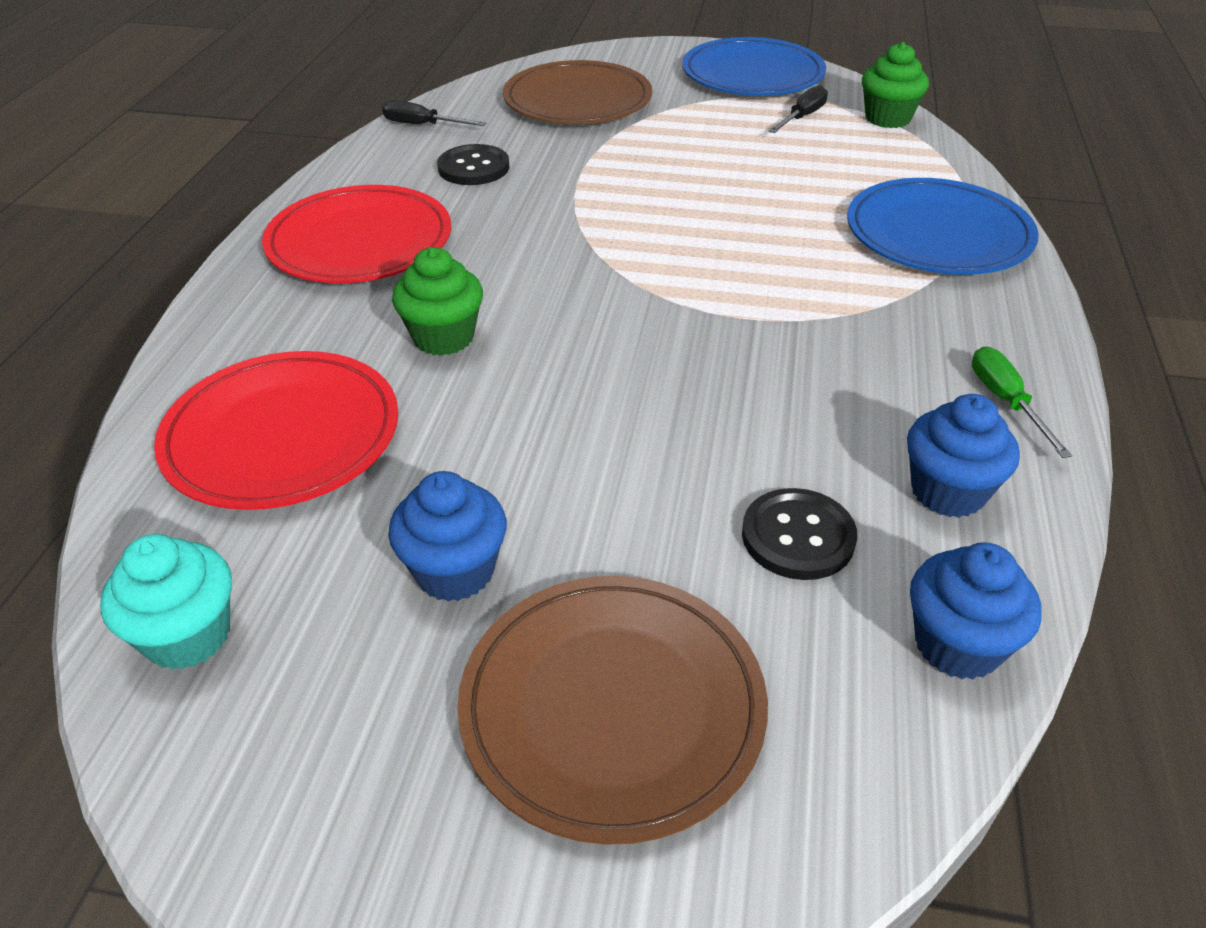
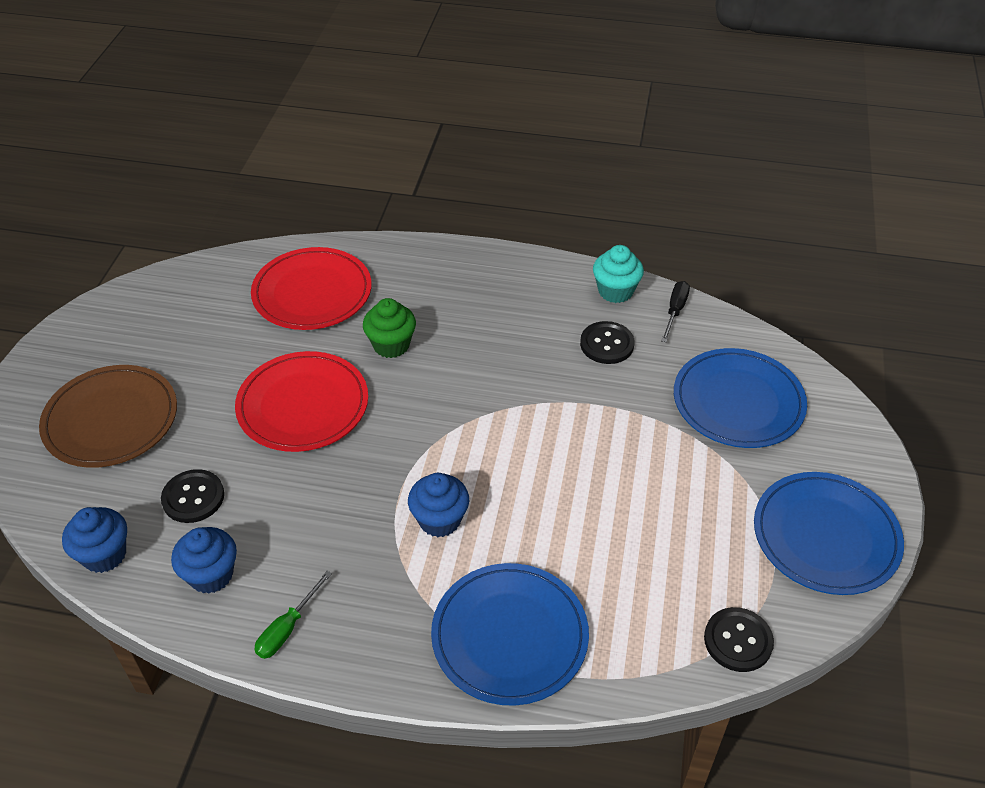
camera: 90 degrees right, 5 degrees up
turquoise cupcake [100,534,232,670] -> turquoise cupcake moved to [593,245,644,303]
red plate [262,185,451,283] -> red plate moved to [235,351,368,452]
blue cupcake [388,471,507,601] -> blue cupcake moved to [408,473,469,537]
brown plate [503,60,652,124] -> blue plate [674,348,807,448]
black screwdriver [768,85,828,133] -> none
green cupcake [862,42,929,128] -> black button [704,607,774,672]
green screwdriver [972,346,1072,458] -> green screwdriver turned 135 degrees clockwise [254,571,332,659]

